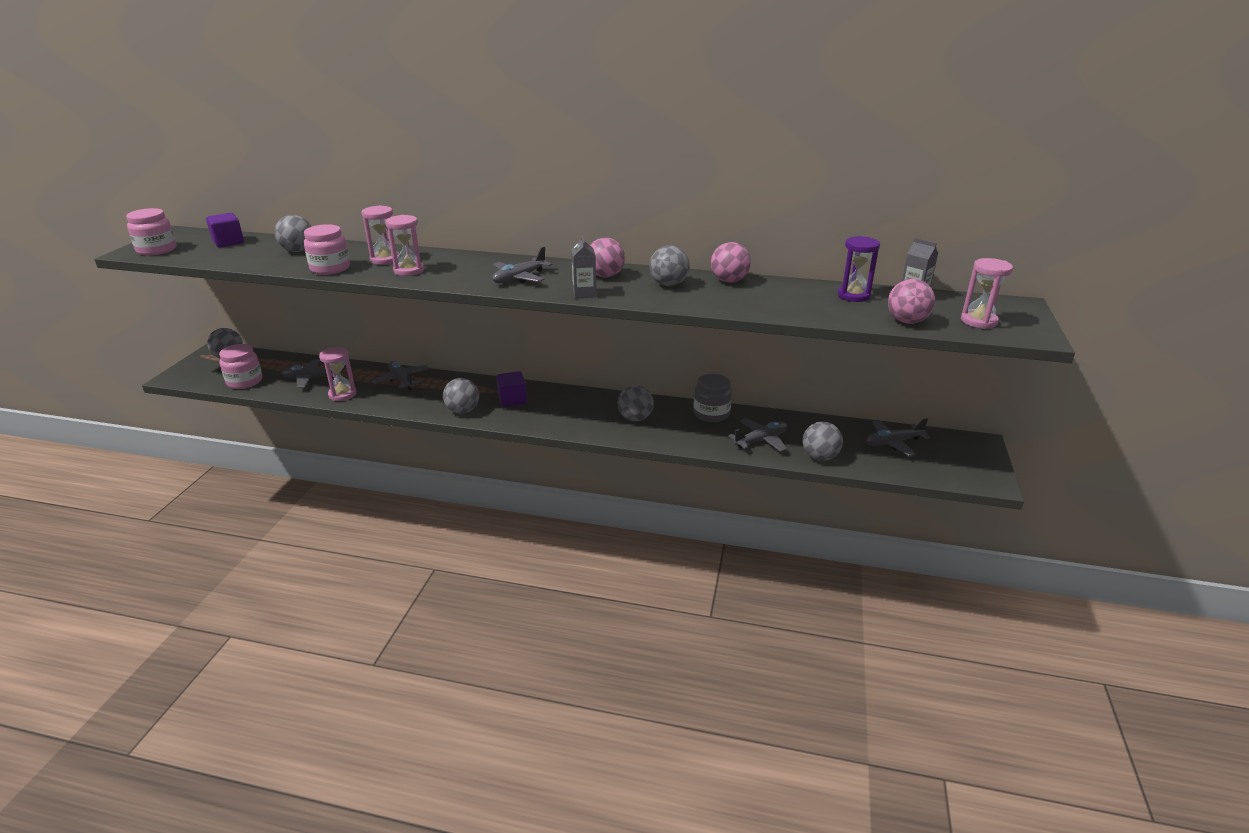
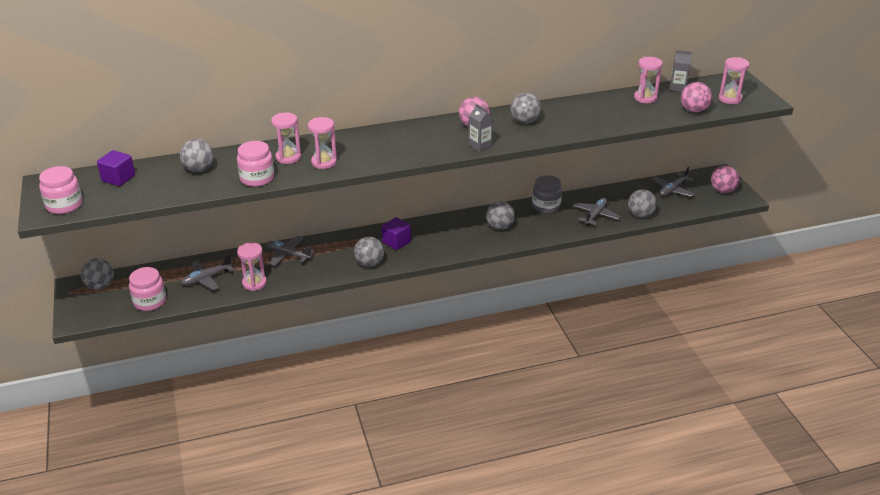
camera: 30 degrees left, 5 degrees up
grey plane [492,247,552,283] -> none
pink ball [711,242,751,283] -> pink ball moved to [711,166,740,193]
purple hourglass [838,236,880,302] -> pink hourglass [634,57,663,103]

